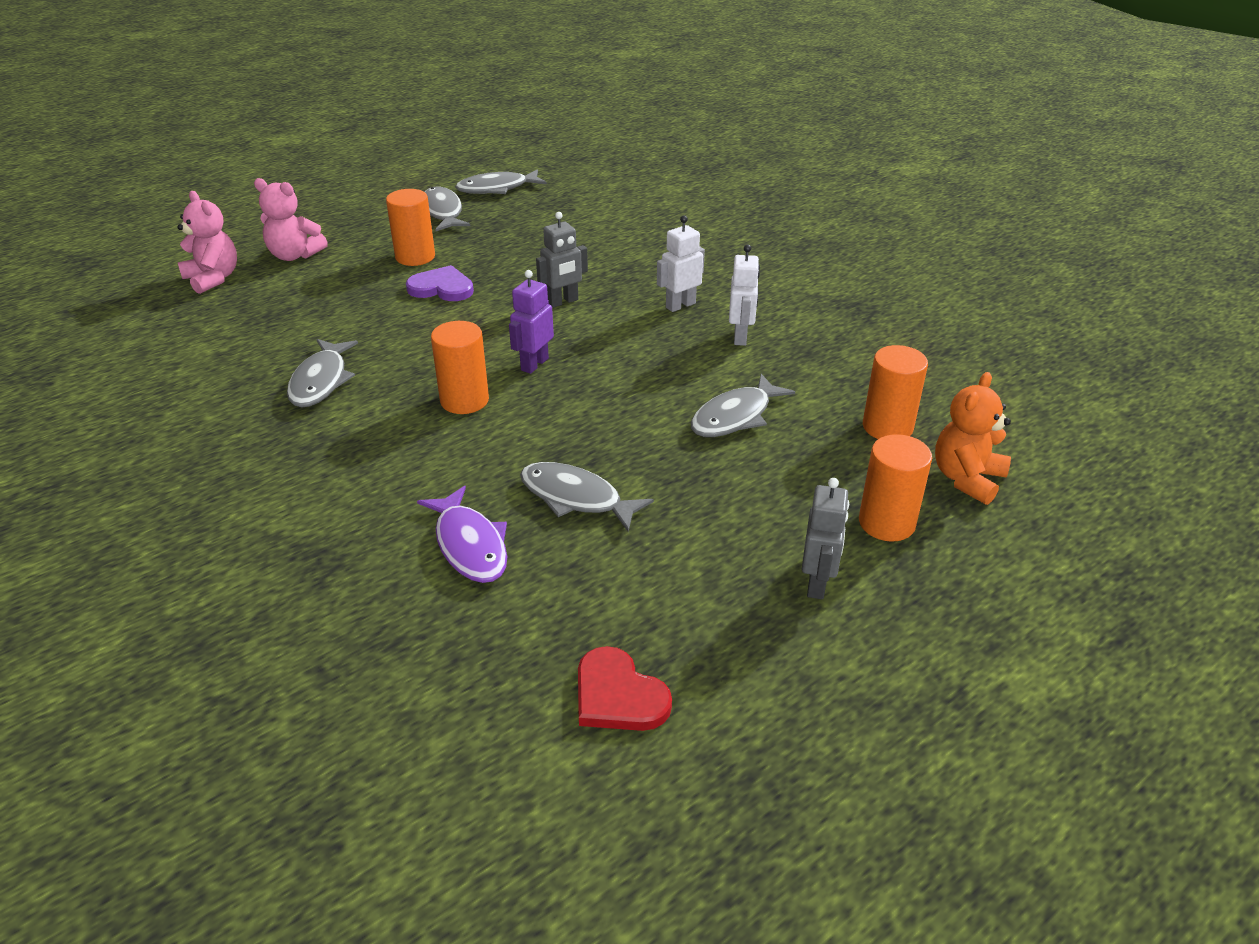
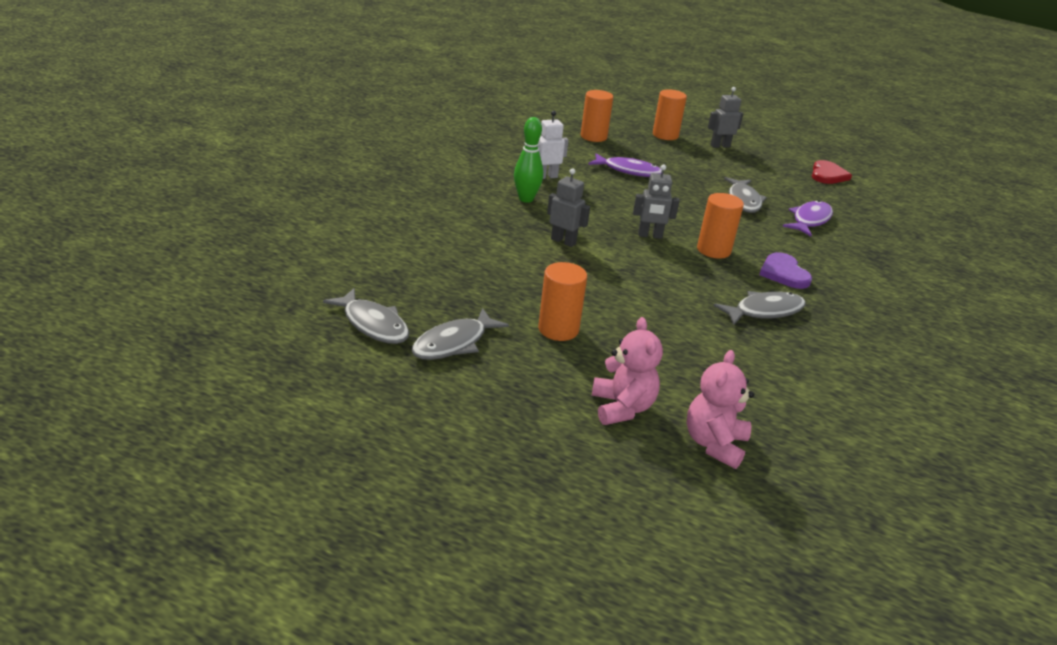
camera: 120 degrees left, 5 degrees down
purple heart [406,265,474,301] -> purple heart moved to [759,252,812,289]
purple robot [509,270,554,374] -> grey robot [633,165,679,239]
white robot [657,215,705,312] -> green bowling pin [514,117,543,203]
grey fish [691,374,795,437] -> purple fish [588,153,662,177]
orange teddy bear [935,372,1011,505] -> none

